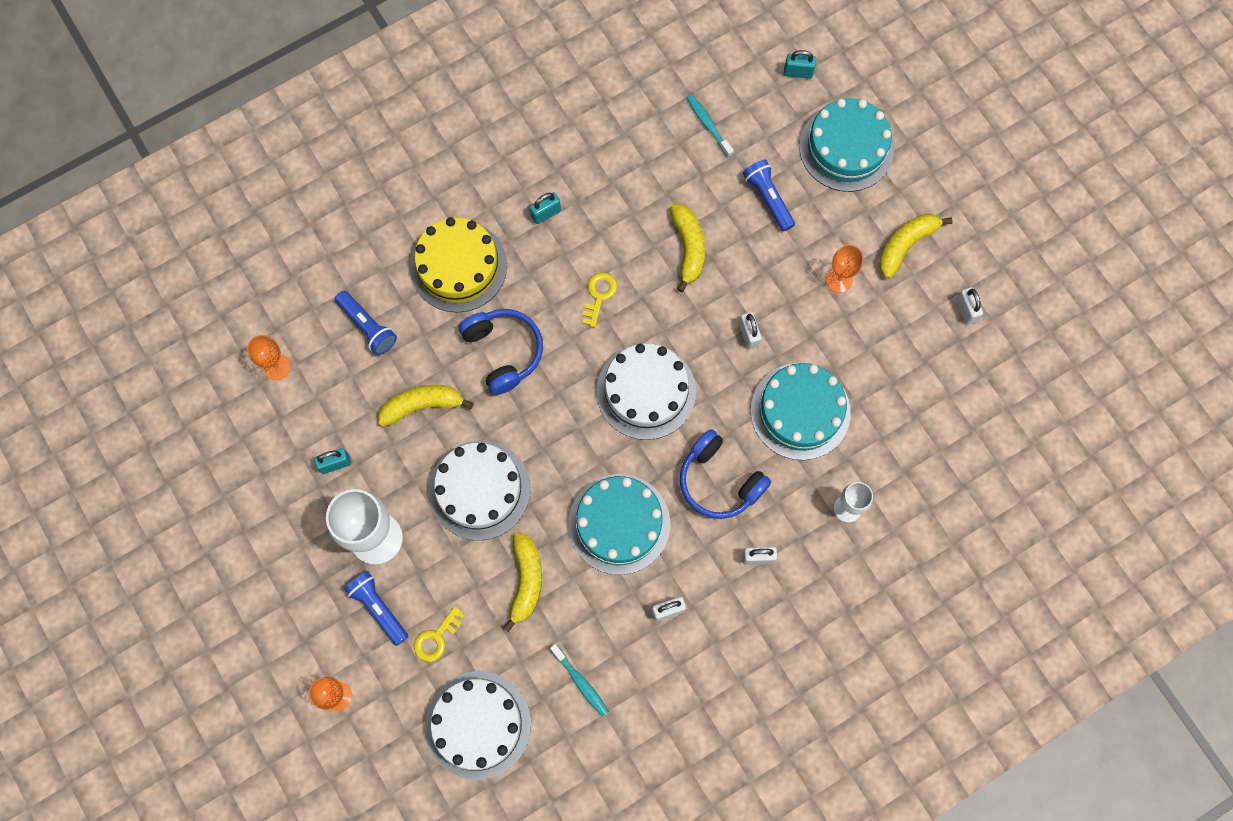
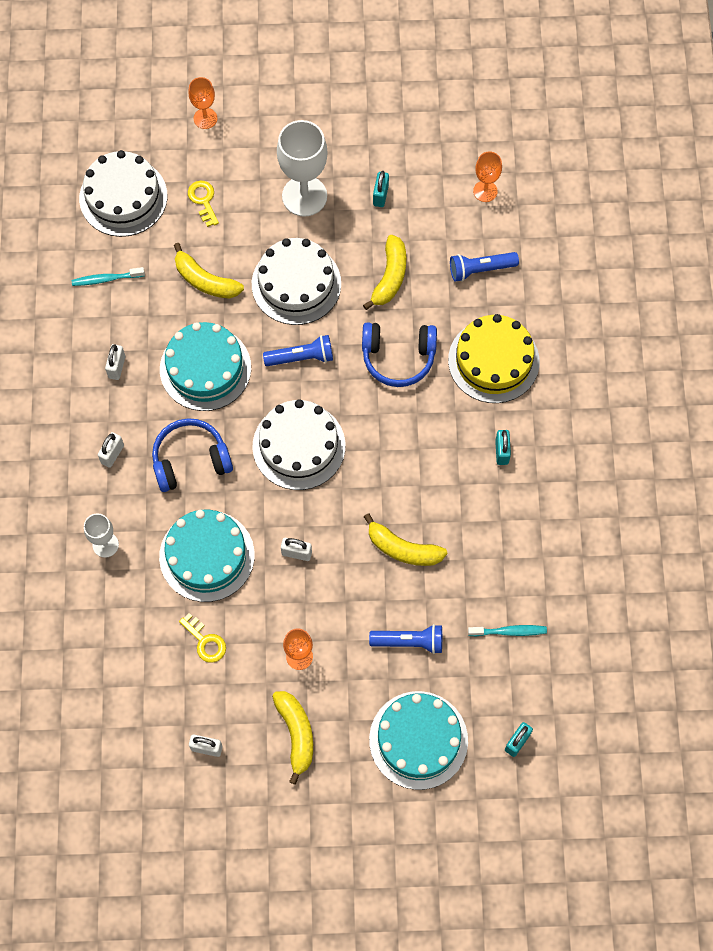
camera: 120 degrees right, 5 degrees down
blue flashlight [344,571,408,646] -> blue flashlight moved to [263,335,333,366]
yellow key [583,272,617,328] -> yellow key moved to [179,613,226,663]

